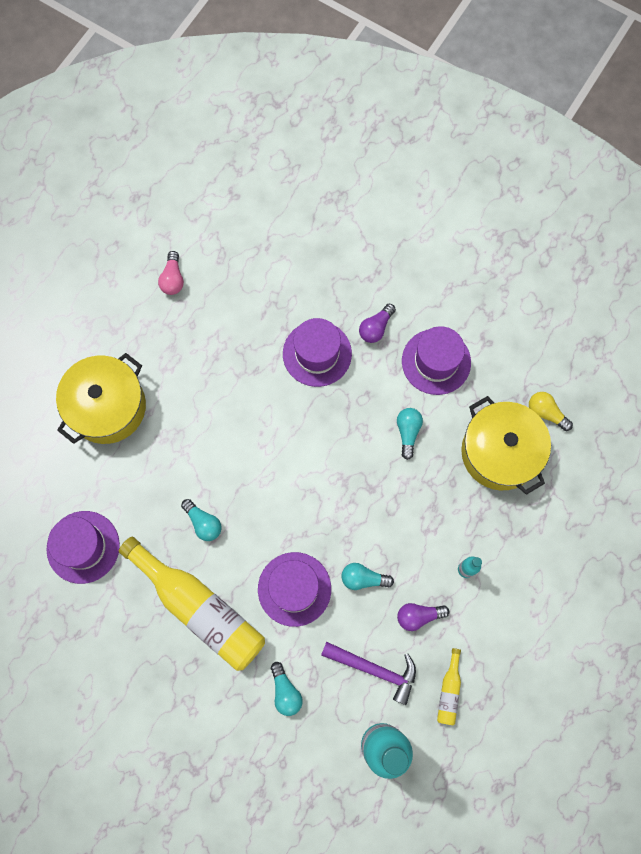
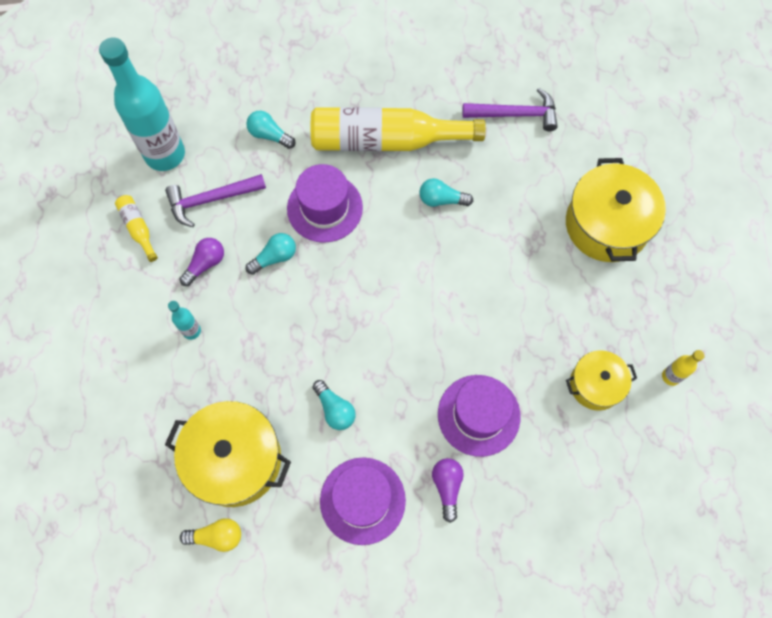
camera: 140 degrees right, 5 degrees down
purple hat [46,511,120,584] -> purple hammer [462,88,558,131]
pink light bulb [158,251,184,295] -> yellow bottle [662,350,705,386]
none -> yellow pot [566,350,637,411]

